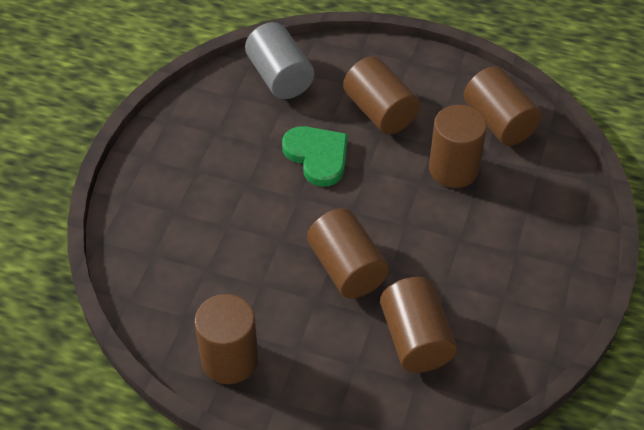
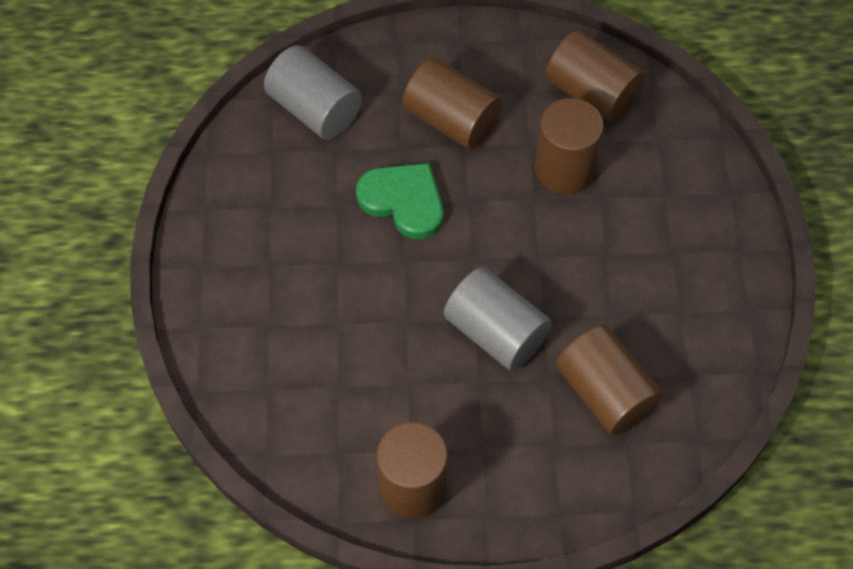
camera: 20 degrees left, 10 degrees up
brown cylinder [307,208,389,298] -> grey cylinder [444,267,552,371]

